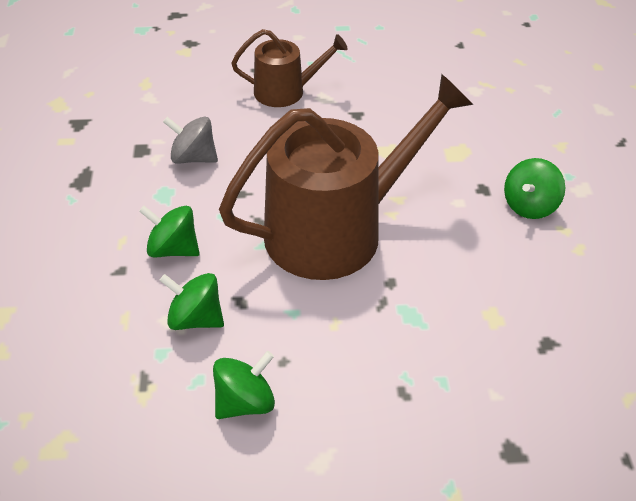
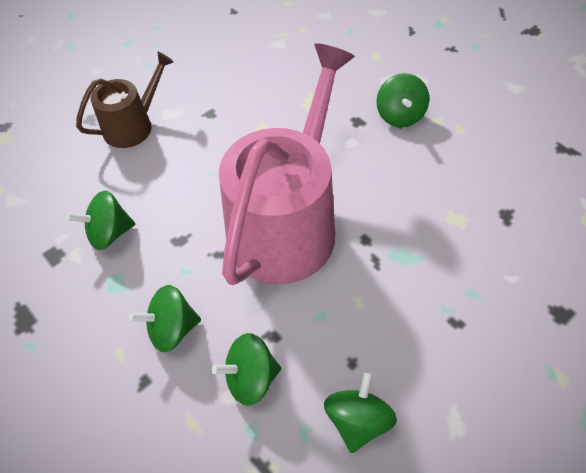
camera: 35 degrees left, 10 degrees up
grey spinning top [163,117,218,164] -> green spinning top [67,191,135,250]
brown watering can [219,74,473,280] -> pink watering can [219,43,355,285]

